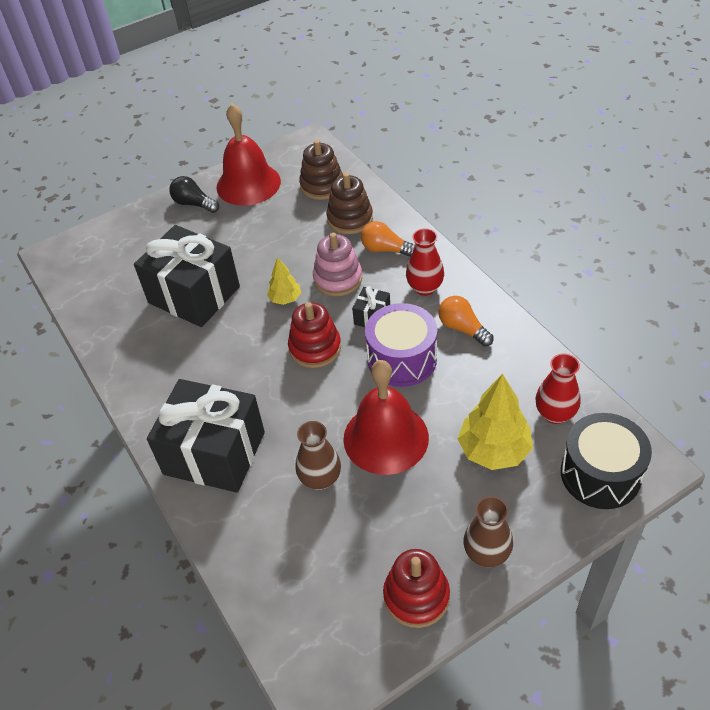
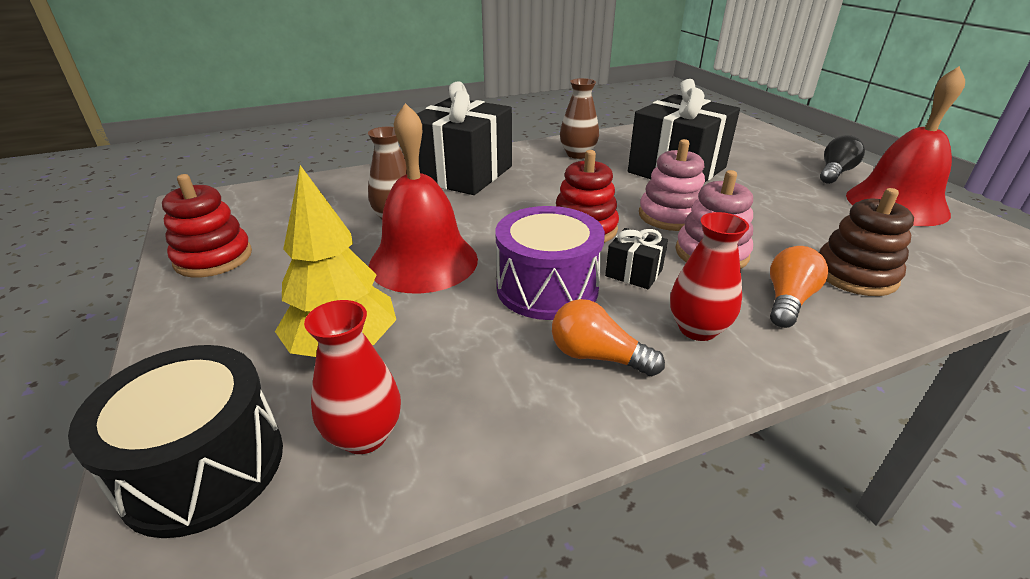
camera: 95 degrees right, 15 degrees down
yellow tree [267,257,301,305] -> pink stacking toy [639,139,705,231]
brown stacking toy [299,140,343,200] -> none
orange light bulb [438,296,494,347] -> orange light bulb turned 120 degrees counterclockwise [552,299,665,376]
brown vase [463,496,513,567] -> brown vase moved to [560,78,599,159]

